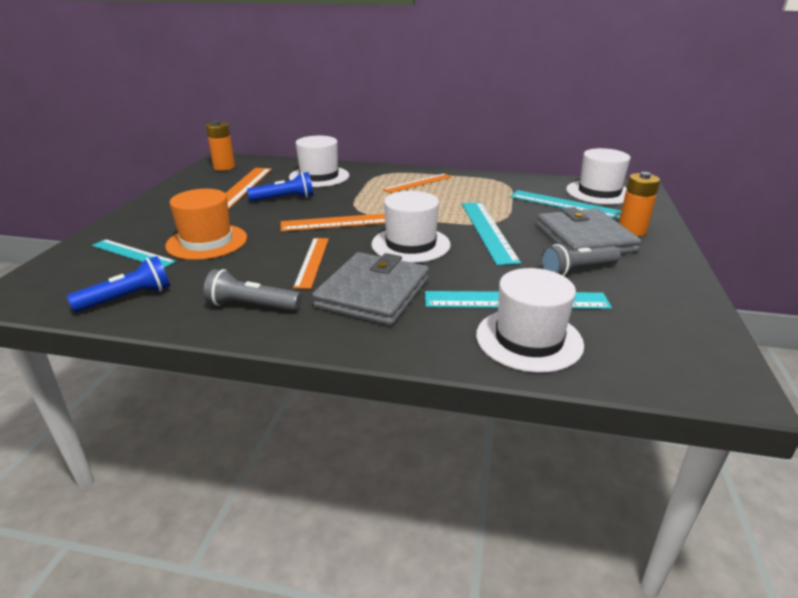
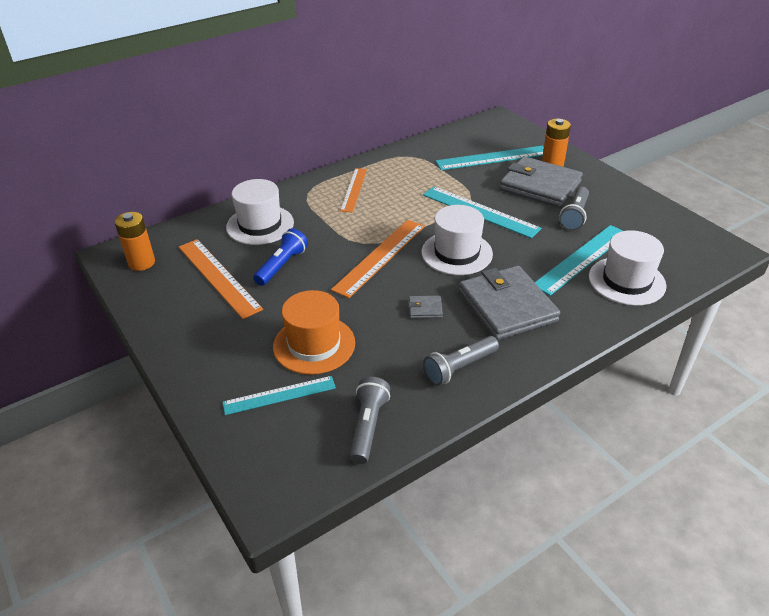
camera: 45 degrees left, 10 degrees up
blue flashlight [67,256,170,312] -> grey flashlight [349,377,390,464]
orange ruler [293,238,329,289] -> grey wallet [408,296,443,318]
white hat [566,148,631,205] -> none

